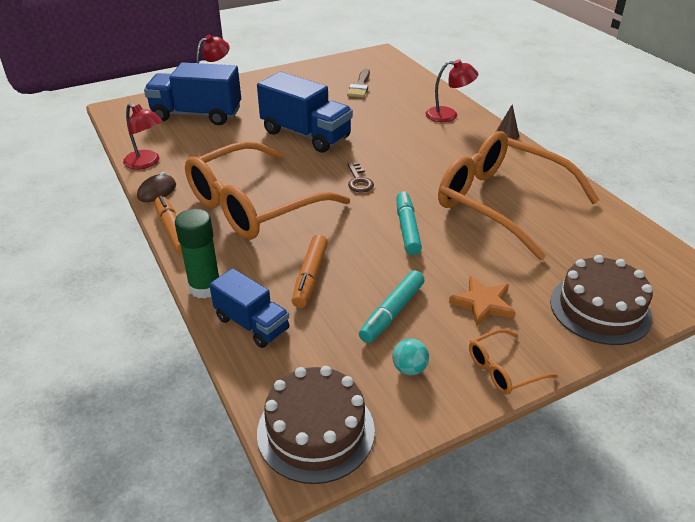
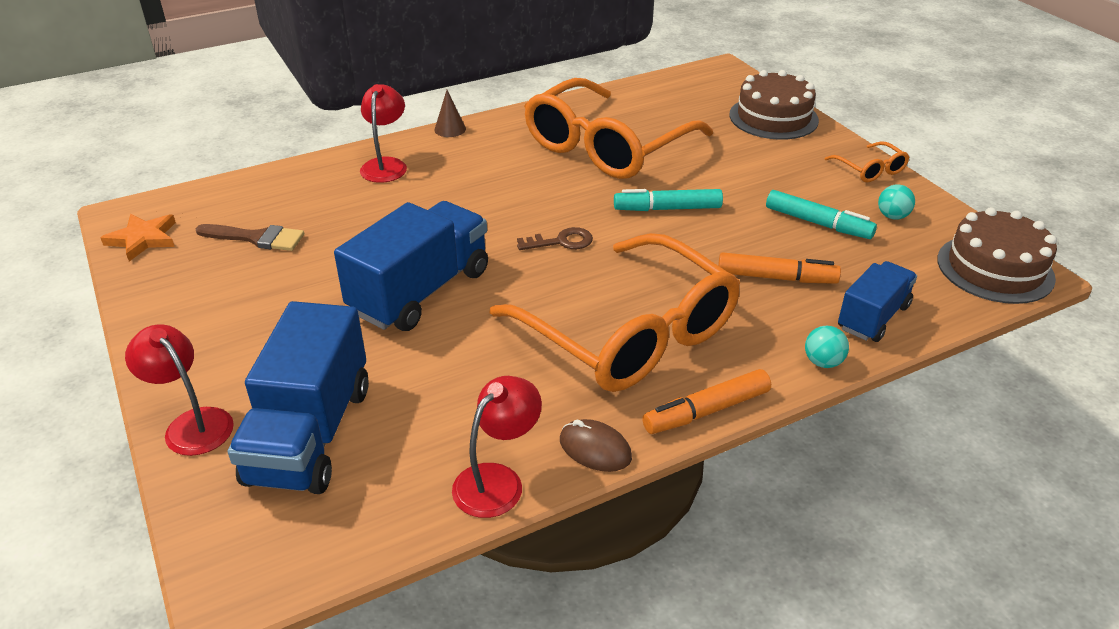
camera: 90 degrees left, 0 degrees up
green glue stick [175,209,219,299] -> turquoise ball [805,326,849,368]
orange star [449,276,516,327] -> orange star moved to [100,214,176,261]

